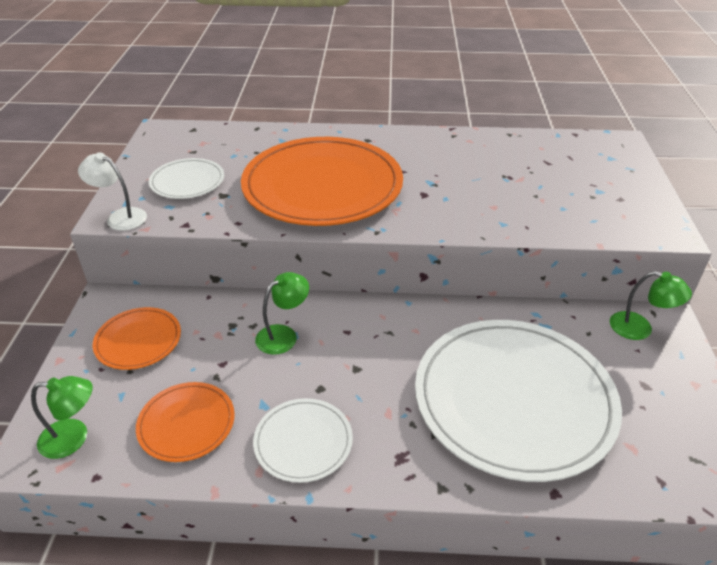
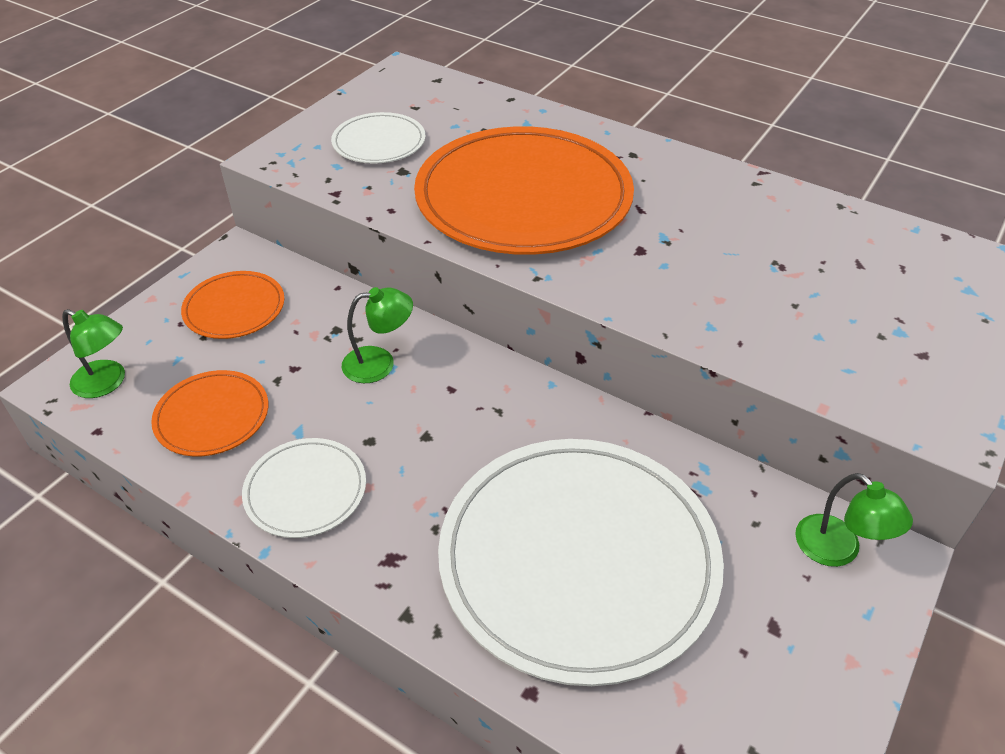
camera: 30 degrees right, 5 degrees up
white lamp [78,152,147,231] -> none

